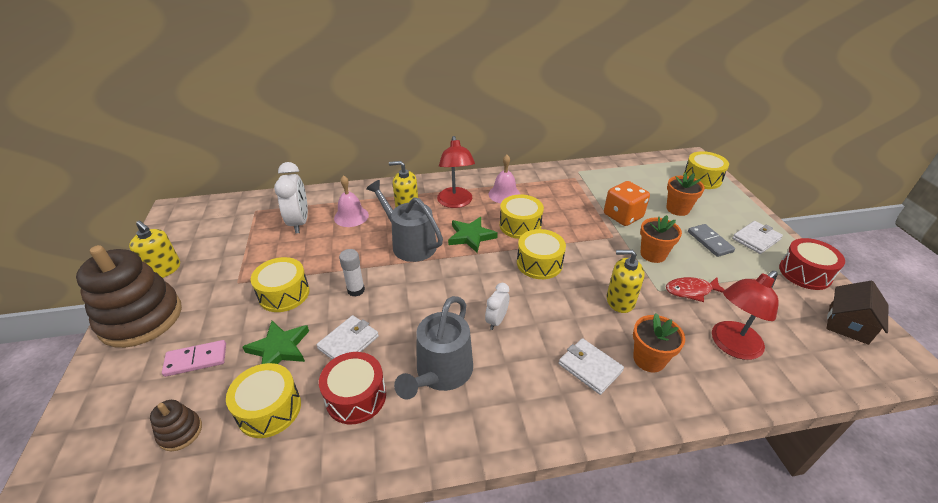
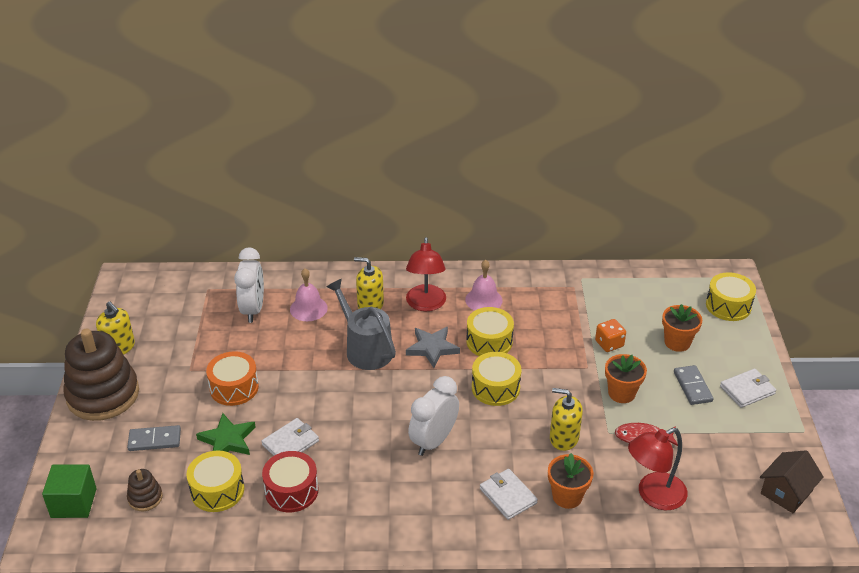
camera: 10 degrees right, 0 degrees up
pink domino [162,340,226,377] -> grey domino [127,425,181,451]
yellow drum [251,257,310,312] -> orange drum [206,351,259,406]
white glue stick [339,249,365,297] -> none
grey watering can [394,296,473,399] -> none
green star [448,217,498,253] -> grey star [406,327,460,368]
white clock [485,283,509,330] -> white clock [408,376,459,456], size x1.78
orange dice [604,181,650,226] -> orange dice [595,319,626,352], size x0.65
red drum [779,238,845,290] -> none
none -> green cube [42,464,97,518]

